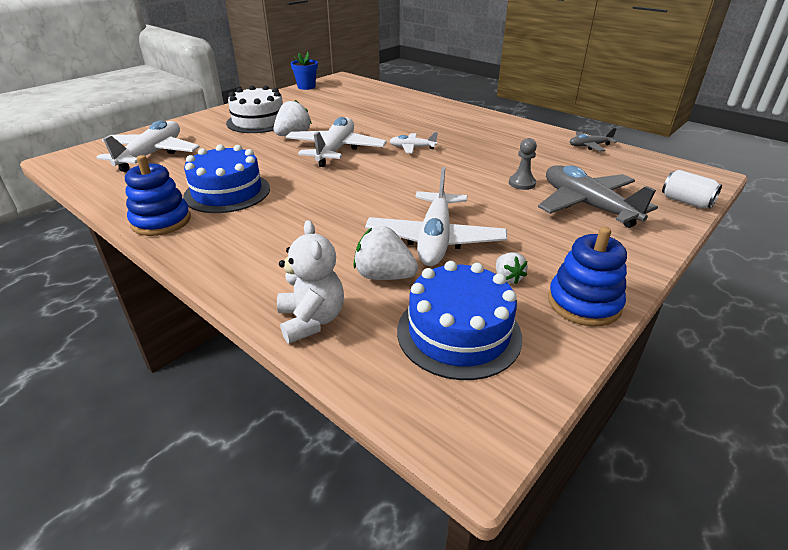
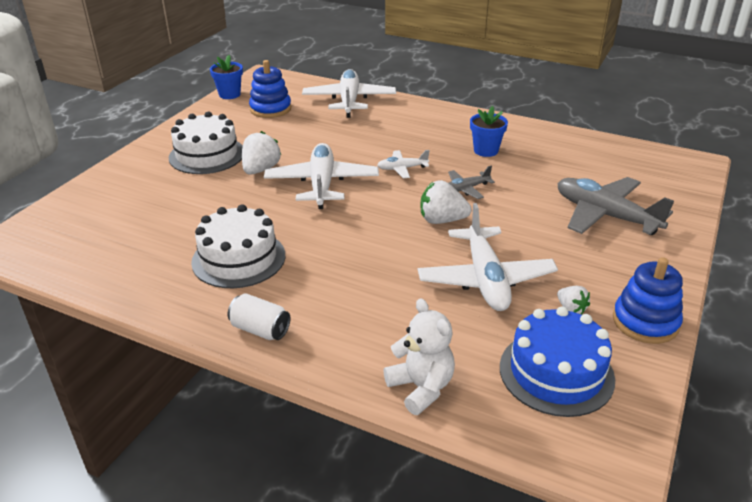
camera: 15 degrees left, 0 degrees up
white plane [96,120,200,172] -> white plane moved to [302,69,396,118]
blue stacking toy [125,155,191,236] -> blue stacking toy moved to [249,60,291,118]
blue cake [183,144,270,213] -> white cake [191,204,285,288]
white strawberry [353,226,418,280] -> white strawberry moved to [420,180,472,224]
grey pawn [509,138,537,190] -> none
grey plane [570,128,617,151] -> grey plane moved to [448,166,495,199]
white can [662,170,722,208] -> white can moved to [228,293,291,340]
none -> blue flower pot [470,106,508,157]

